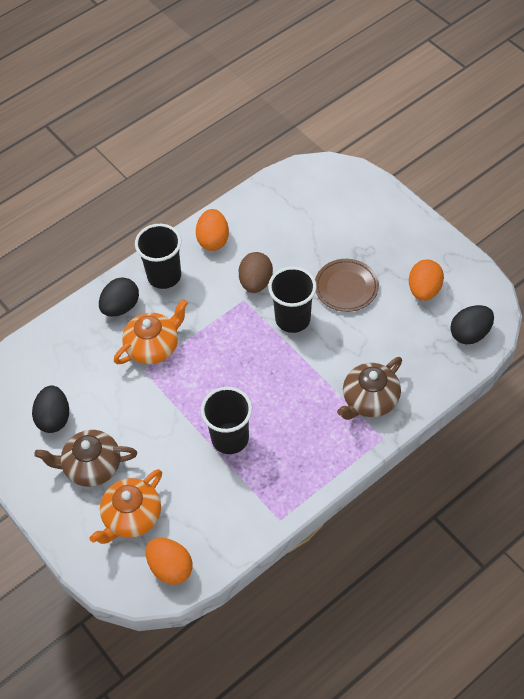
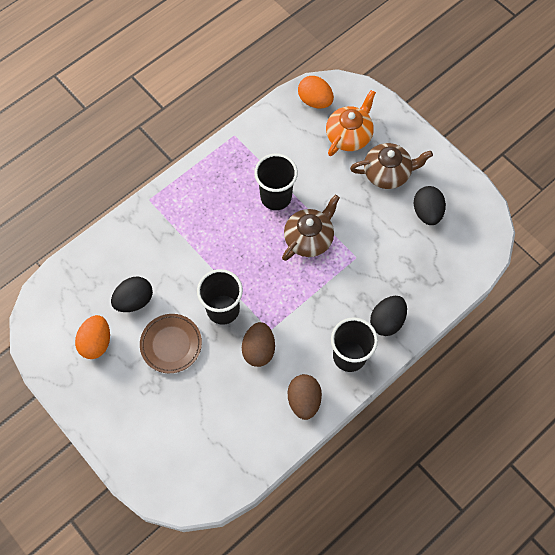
camera: 175 degrees right, 10 degrees up
orange teapot [114,299,188,364] -> none
orange egg [196,209,229,251] -> brown egg [288,374,322,420]
brown teapot [337,357,402,420] -> brown teapot moved to [282,195,340,261]
black egg [450,305,494,344] -> black egg moved to [111,277,153,312]

